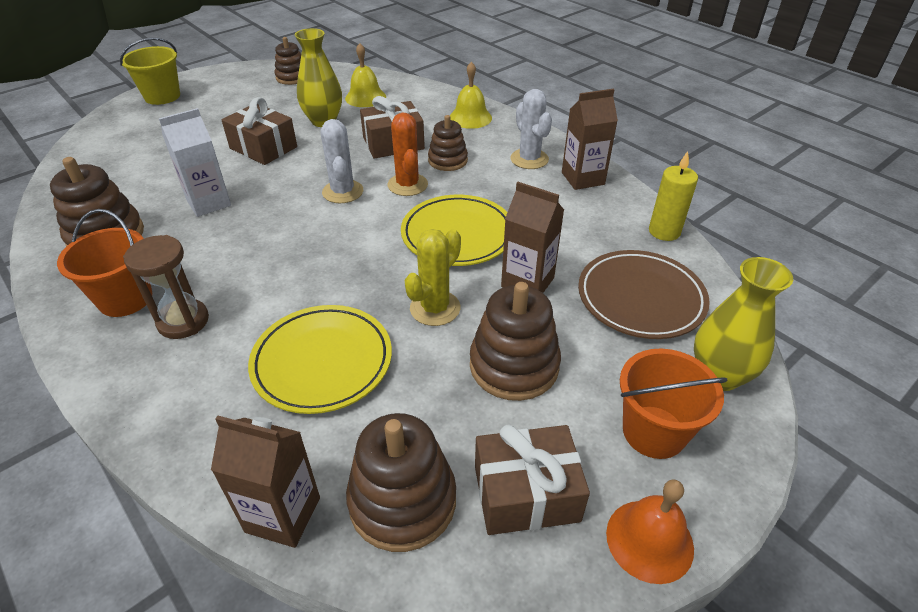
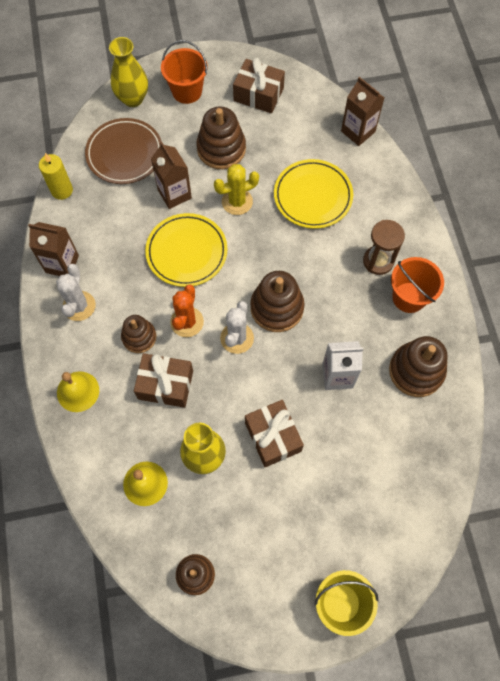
camera: 150 degrees left, 25 degrees up
brown stacking toy [346,413,456,552] -> brown stacking toy moved to [250,271,305,332]
orange bell [606,479,694,584] -> none

